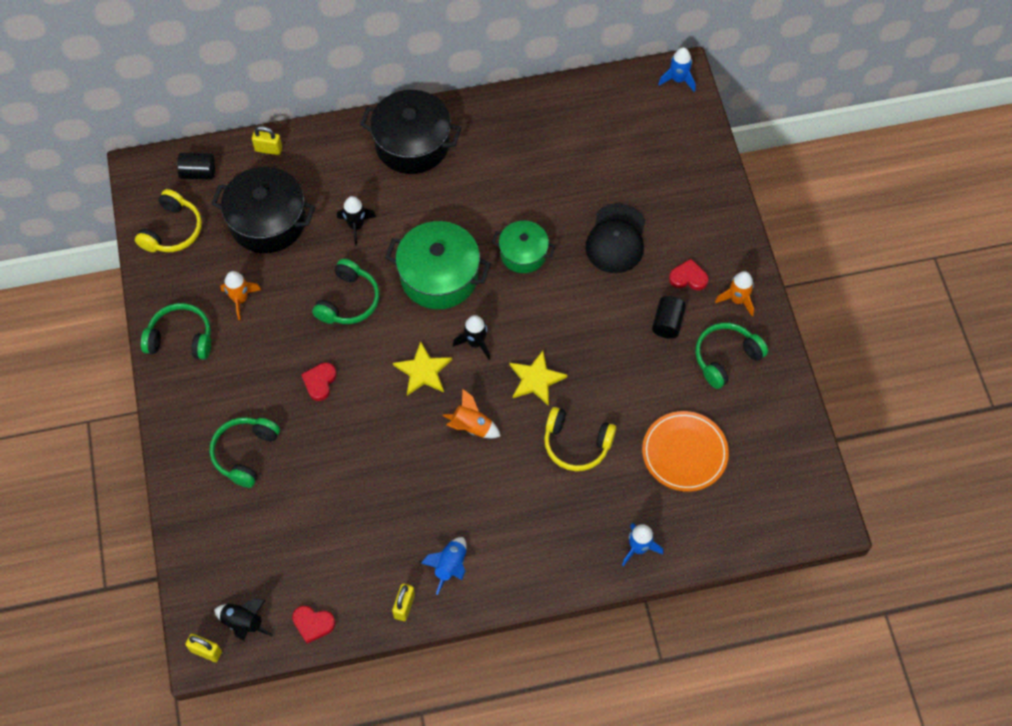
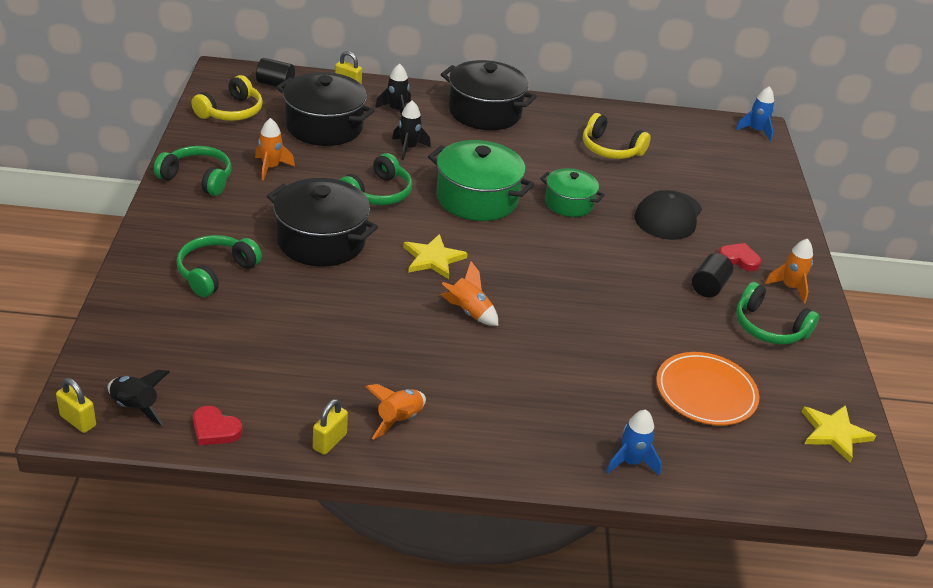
camera: 10 degrees right, 25 degrees down
red heart [301,363,337,401] -> black pot [267,178,378,267]
blue rocket [421,537,466,595] -> orange rocket [365,384,426,440]
black rocket [453,315,490,360] -> black rocket moved to [375,64,411,114]
yellow star [509,351,567,406] -> yellow star moved to [802,405,876,462]
yellow headphones [544,407,616,471] -> yellow headphones moved to [583,113,651,159]
green headphones [695,323,768,389] -> green headphones turned 120 degrees counterclockwise [736,282,819,345]

